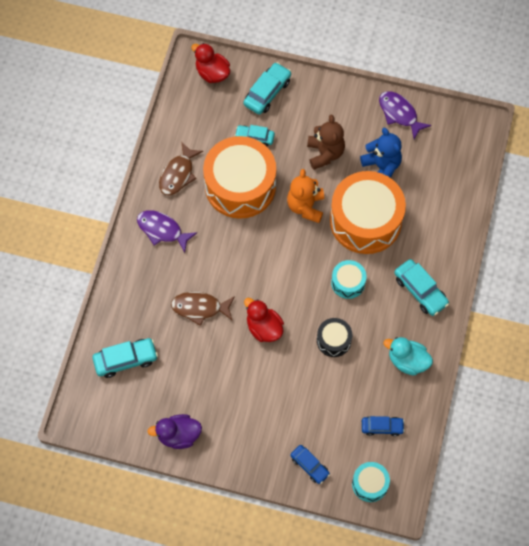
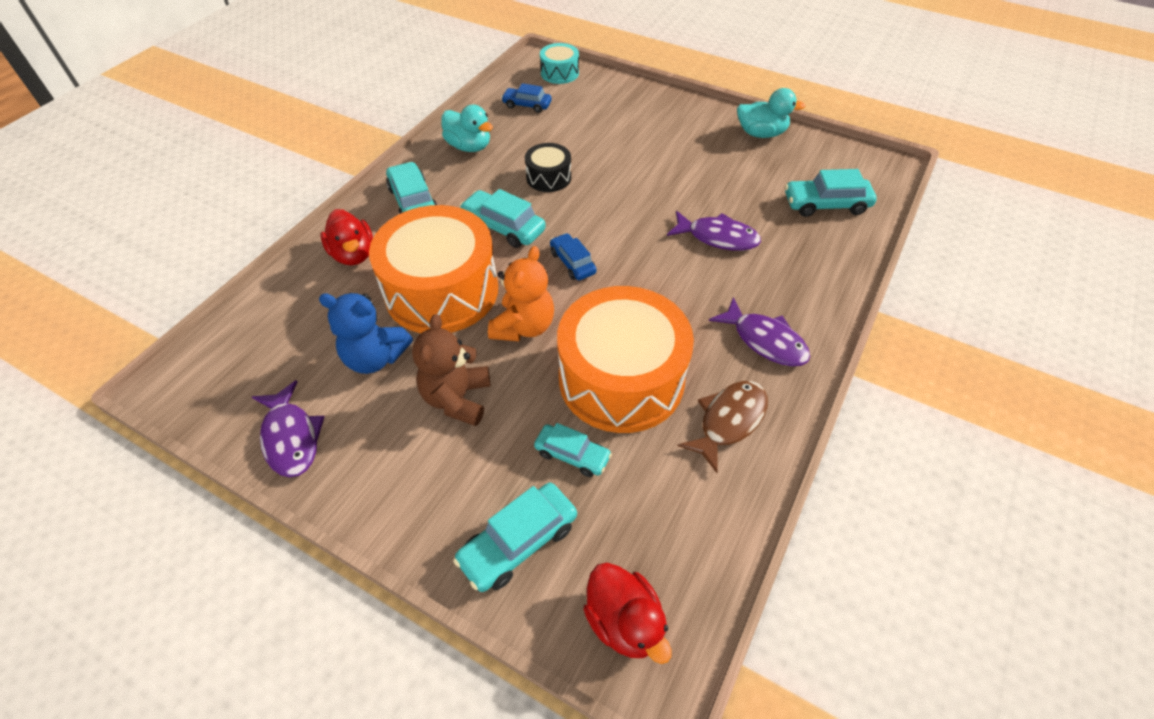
camera: 165 degrees left, 15 degrees down
purple duck [147,414,202,449] -> turquoise duck [737,88,805,138]
brown fish [171,292,235,326] -> purple fish [667,211,761,251]
red duck [244,298,284,342] -> red duck moved to [321,209,373,265]
blue car [290,445,330,484] -> blue car moved to [550,233,597,280]
turquoise drum [331,260,367,299] -> turquoise car [459,189,546,248]
blue teddy bear [360,128,402,178] -> blue teddy bear turned 60 degrees counterclockwise [319,293,413,374]

